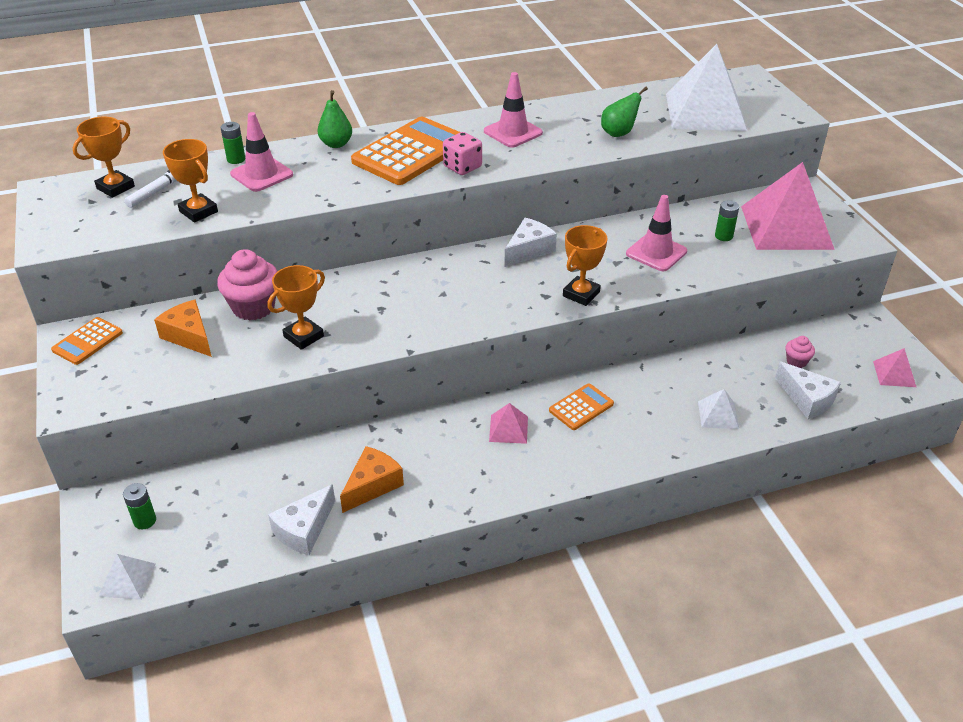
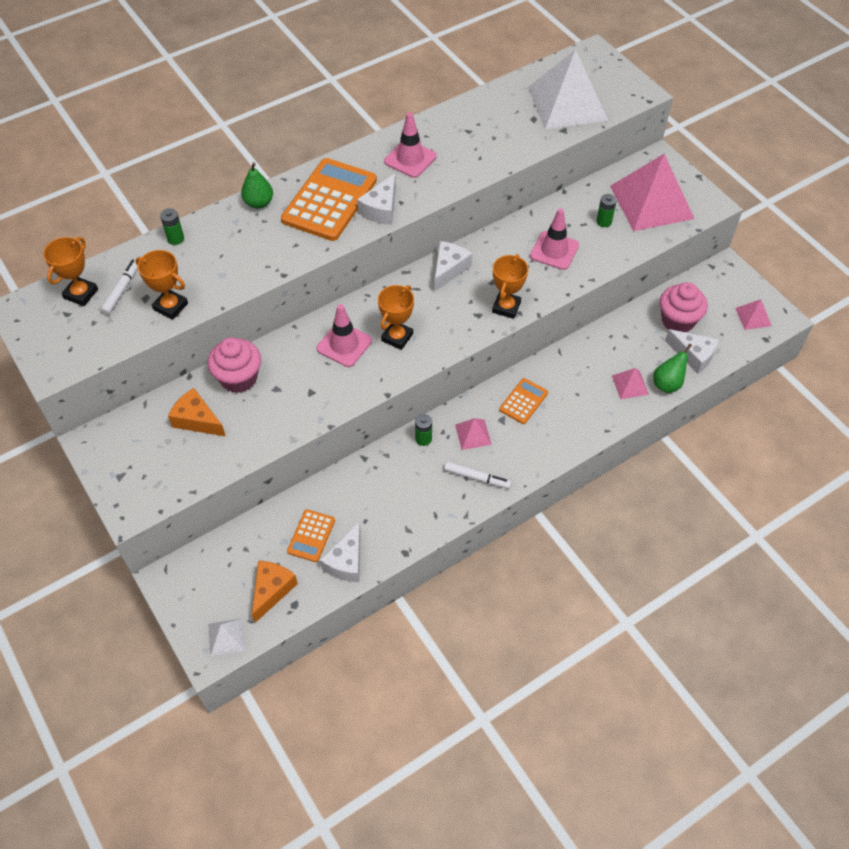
camera: 15 degrees left, 15 degrees up
orange calculator [51,317,123,365] -> orange calculator moved to [287,509,335,562]
green battery [123,483,156,529] -> green battery moved to [415,414,432,446]
pink traffic cone [230,112,293,192] -> pink traffic cone moved to [317,304,372,367]
orange trophy [268,265,325,350] -> orange trophy moved to [378,285,414,350]
orange cheese [340,446,404,513] -> orange cheese moved to [252,561,298,623]
pink dice [443,132,482,175] -> white cheese [357,174,396,225]
green pear [601,87,648,137] -> green pear moved to [653,344,692,393]
white pyramid [698,389,739,429] -> pink pyramid [612,368,649,399]
pink cupcake [786,336,815,368] -> pink cupcake [660,282,708,332], size x2.01
none -> white marker [444,462,512,489]

